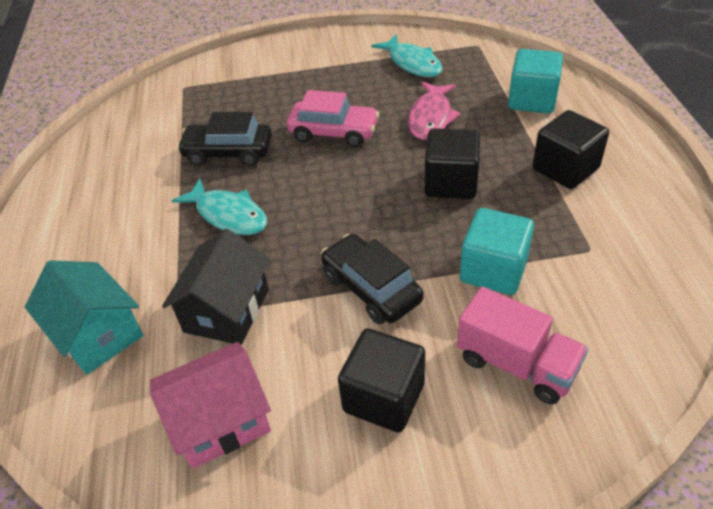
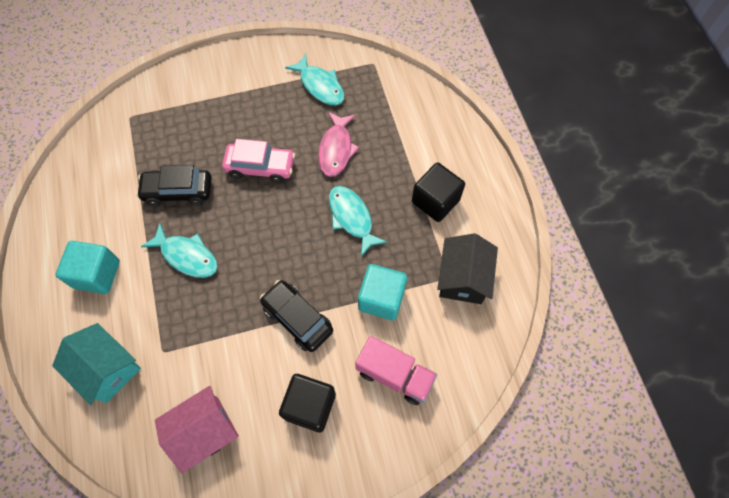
camera: 10 degrees left, 20 degrees up
black house [162,229,270,345] -> black house moved to [437,233,498,304]
black cube [424,128,480,199] -> turquoise fish [329,186,387,257]
turquoise cube [508,49,563,113] -> turquoise cube moved to [56,241,120,294]

